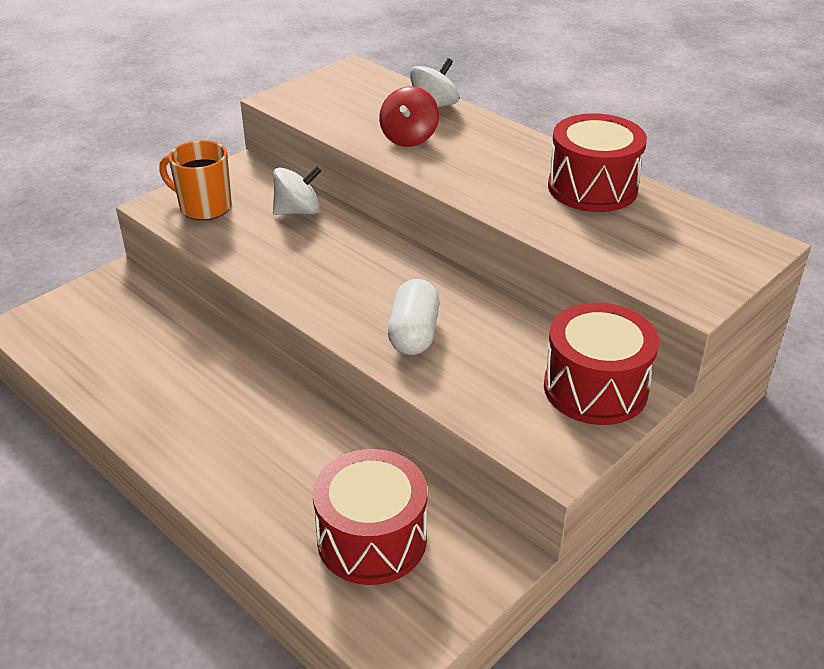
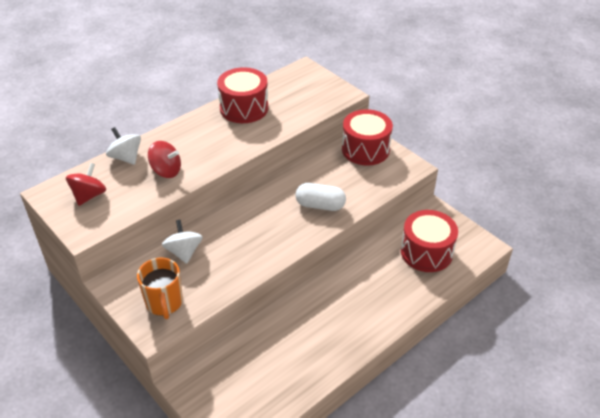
camera: 85 degrees left, 5 degrees up
orange mug [159,140,232,220] -> orange mug turned 45 degrees counterclockwise [137,257,183,319]
none -> red spinning top [66,163,106,206]

